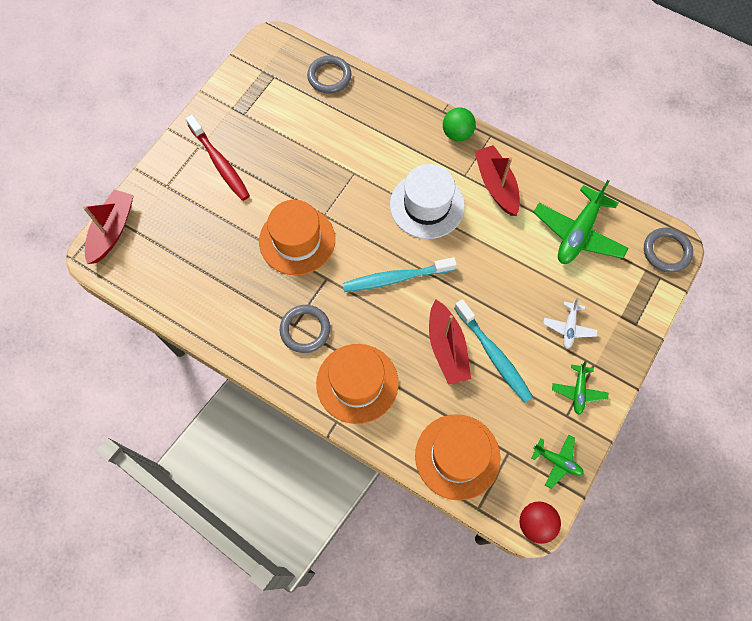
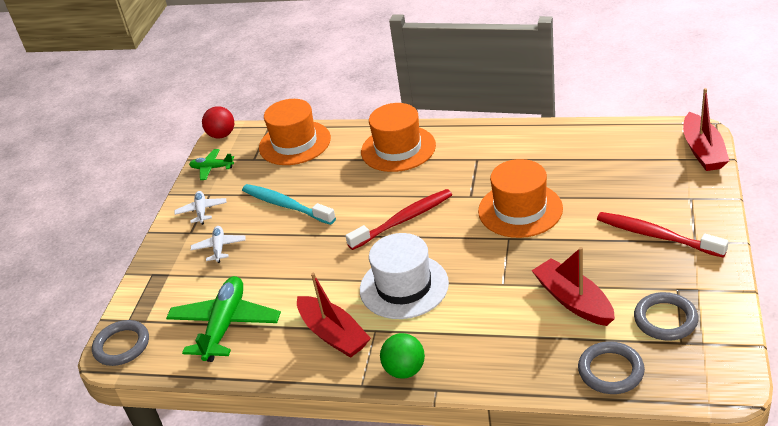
camera: 165 degrees right, 30 degrees down
grey ring [280,305,330,353] -> grey ring moved to [634,292,699,341]
turquoise toothbrush [342,257,457,292] -> red toothbrush [345,189,452,250]
red boat [429,299,471,385] -> red boat moved to [532,247,615,326]
green plane [552,361,609,415] -> white plane [174,191,227,225]

